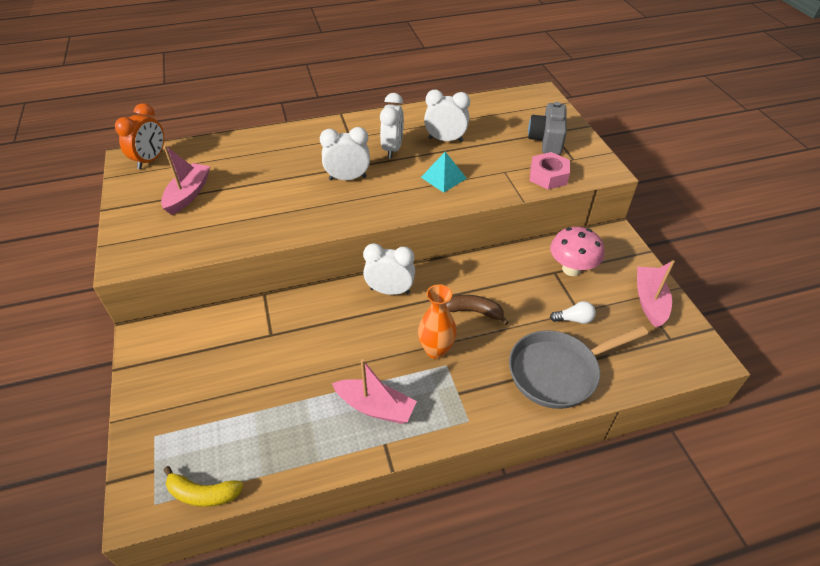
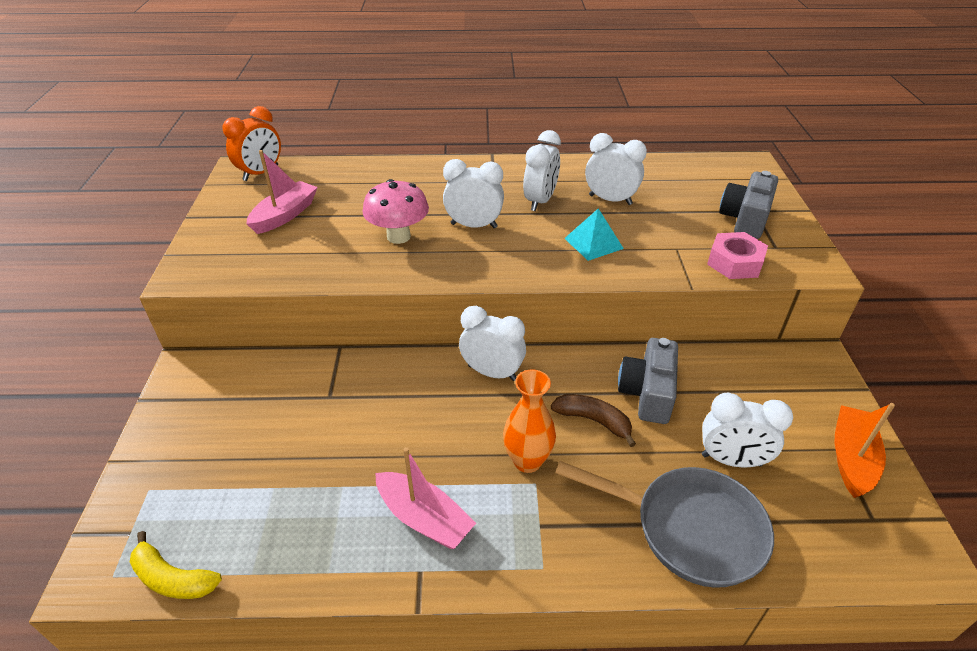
camera: 15 degrees right, 5 degrees down
grey pan [509,326,648,409] -> grey pan turned 150 degrees counterclockwise [555,461,774,588]
pink mushroom [550,227,604,276] -> pink mushroom moved to [363,179,429,244]
white light bulb [550,301,596,324] -> white clock [702,393,793,467]
pink boat [637,260,675,328] -> orange boat [834,403,895,498]
none -> grey camera [618,338,678,424]

